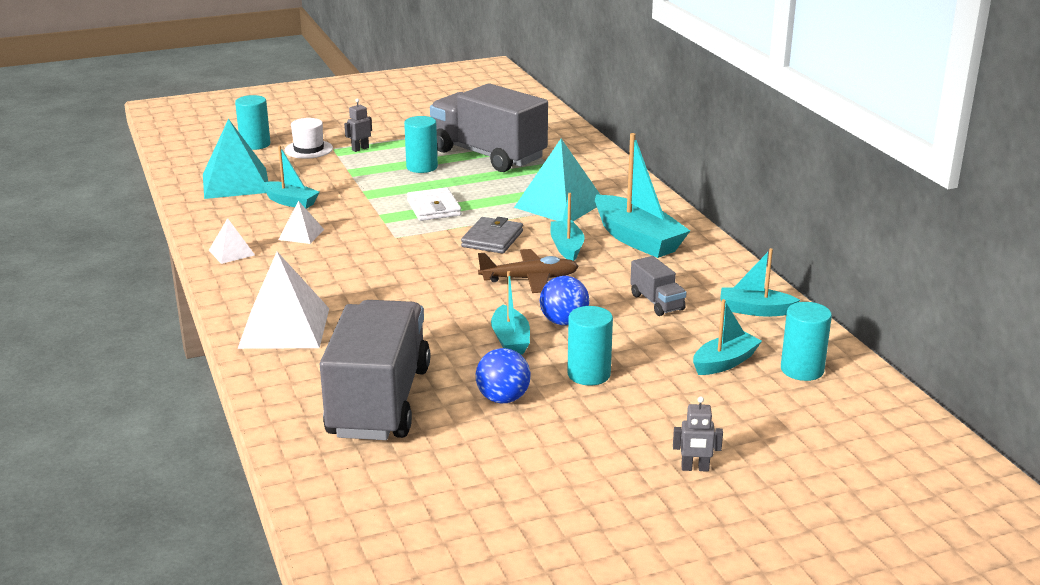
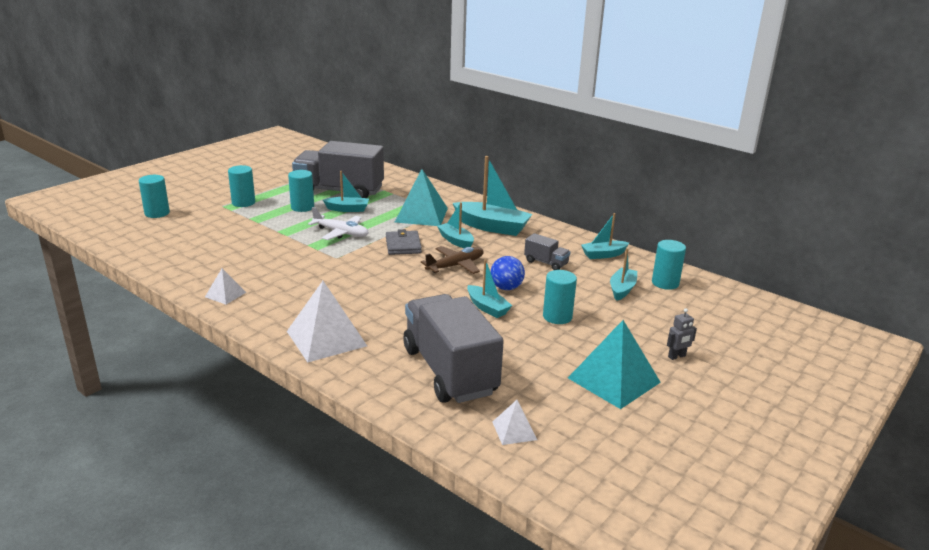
camera: 30 degrees left, 0 degrees up
turquoise pyramid [203,119,268,199] -> turquoise pyramid moved to [568,320,661,409]
turquoise boat [262,145,320,209] -> turquoise boat moved to [323,171,369,212]
white pyramid [278,201,324,244] -> white pyramid moved to [493,400,537,445]
white hat [285,118,333,159] -> none
grey robot [344,98,372,152] -> turquoise cylinder [228,165,255,207]
white wallet [407,187,461,221] -> white plane [308,207,369,240]
blue ball [476,348,531,403] -> none

